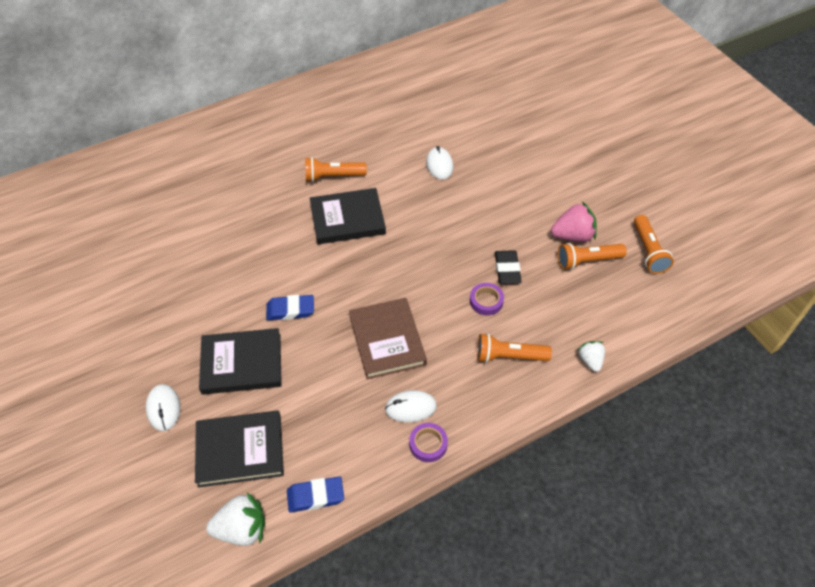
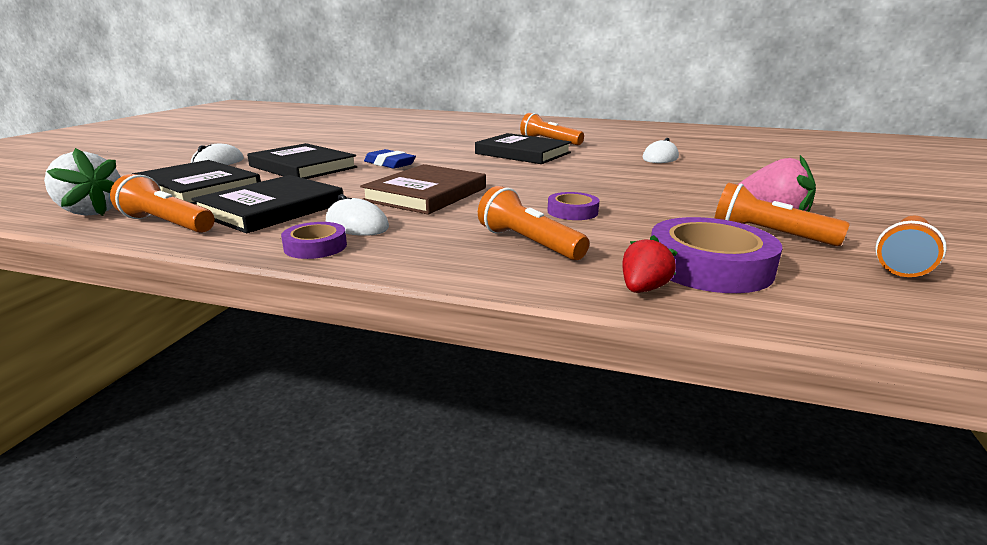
camera: 45 degrees right, 30 degrees down
blue eraser [287,476,344,513] -> orange flashlight [110,174,215,233]
black eraser [495,250,522,284] -> none
white strawberry [578,341,605,372] -> red strawberry [622,235,678,293]
none -> black book [191,175,343,233]
none -> purple tape [651,217,782,293]

